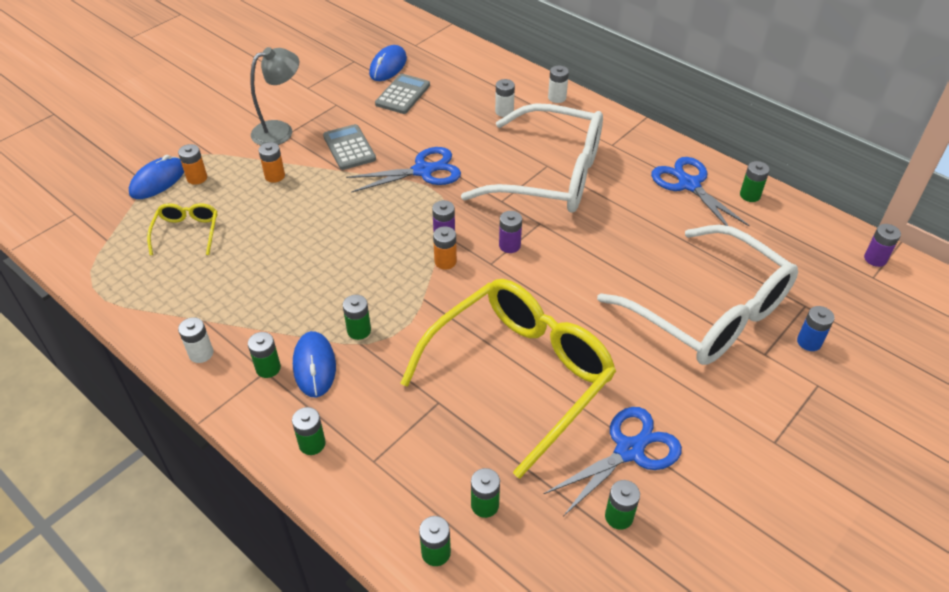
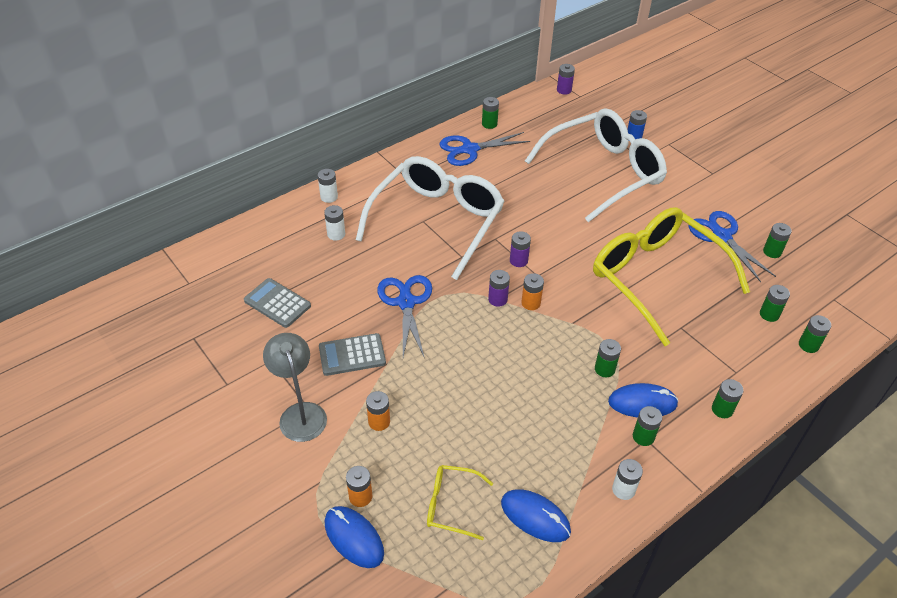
camera: 80 degrees left, 0 degrees up
blue mouse [369,45,407,81] -> blue mouse moved to [501,490,571,542]

